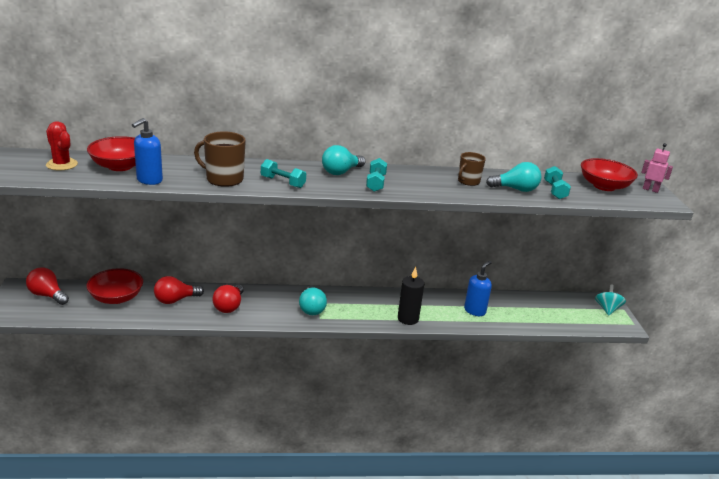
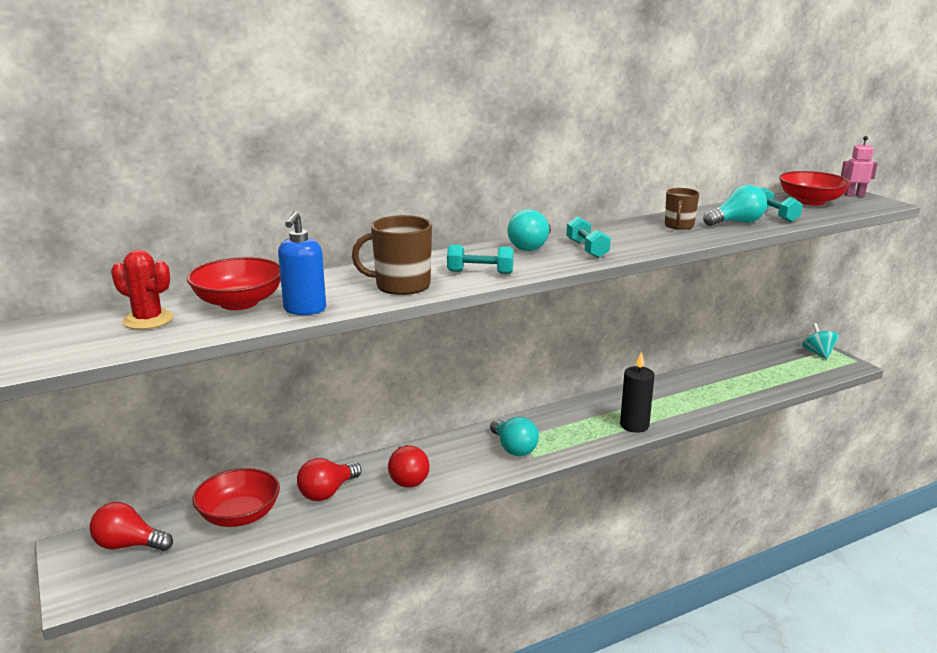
camera: 20 degrees left, 5 degrees down
blue soap dispenser [464,261,492,316] -> none

